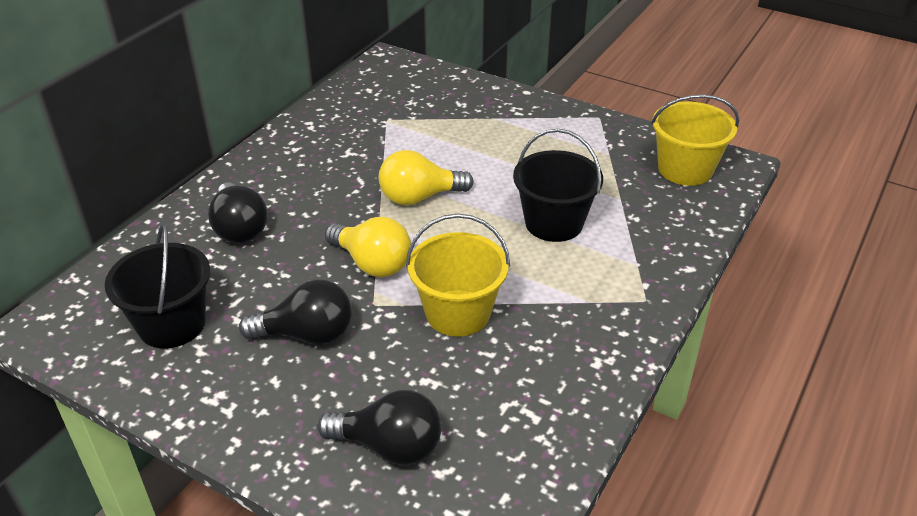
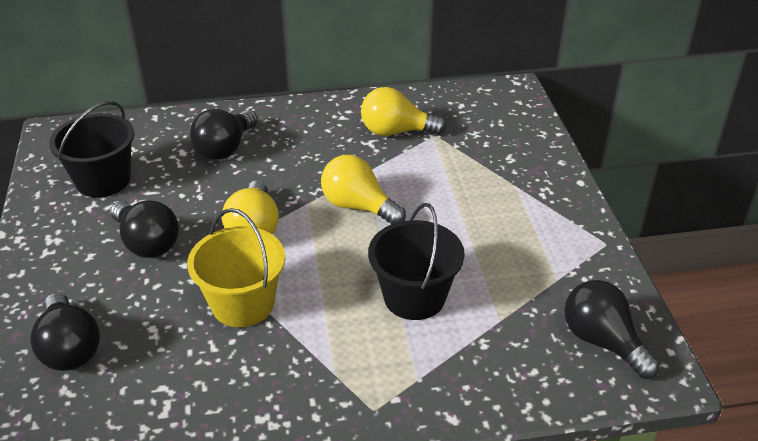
camera: 50 degrees right, 0 degrees up
yellow bucket [651,95,739,186] -> black light bulb [564,280,660,379]
none -> yellow light bulb [361,87,446,136]

